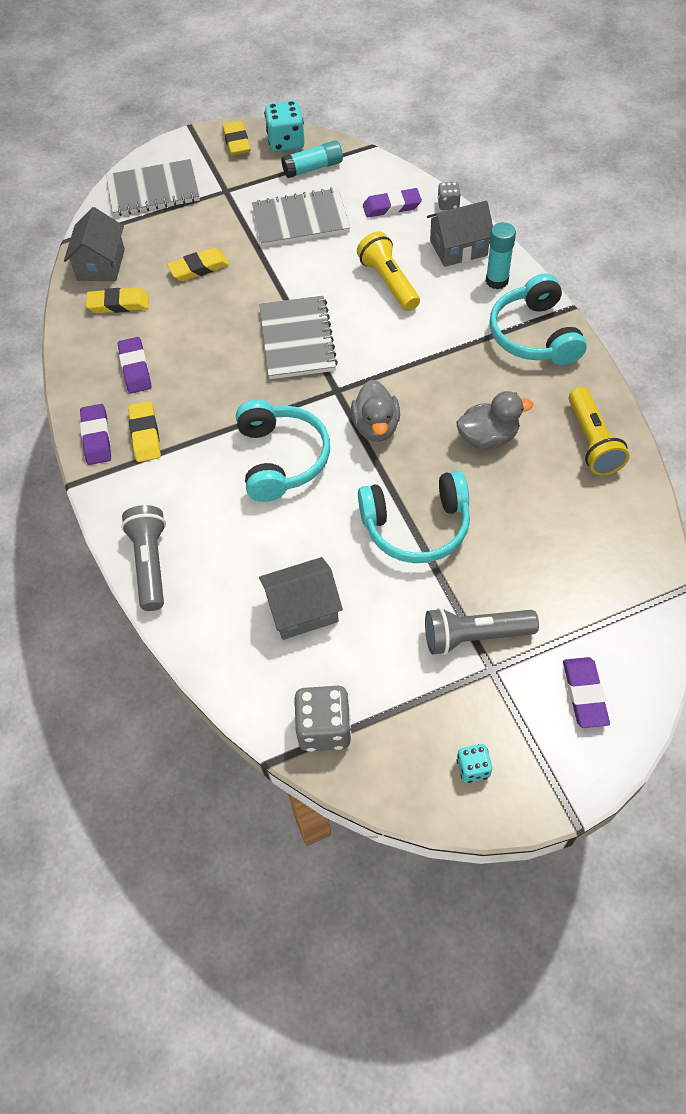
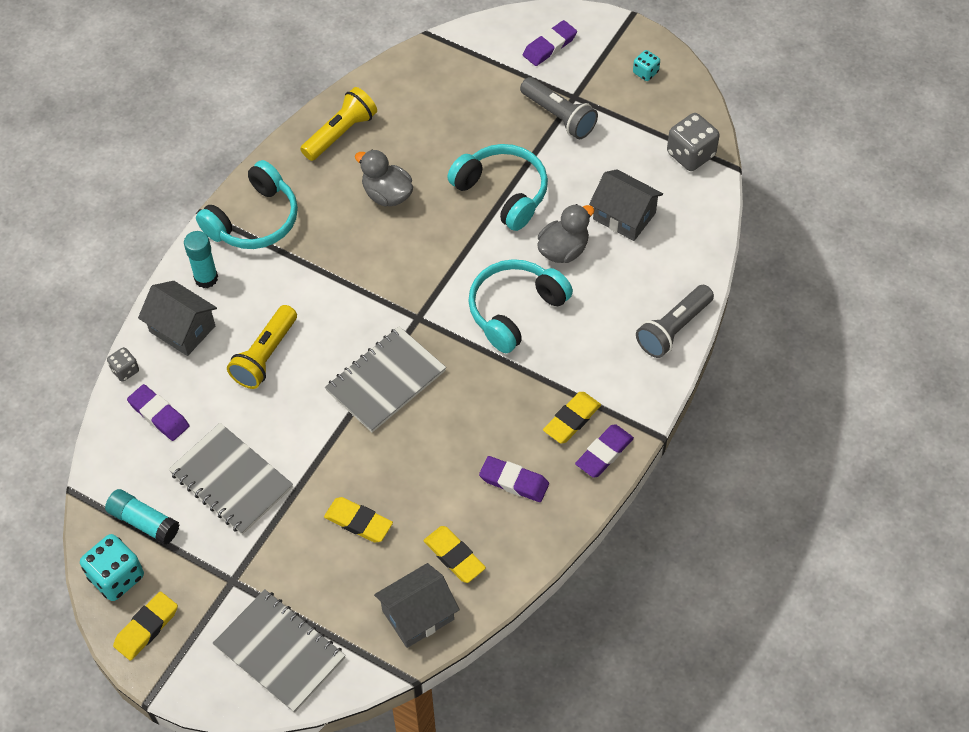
camera: 130 degrees left, 0 degrees up
purple eraser [118,337,152,393] -> purple eraser turned 75 degrees clockwise [479,456,549,502]
grey duck [351,380,400,442] -> grey duck moved to [537,204,595,263]

